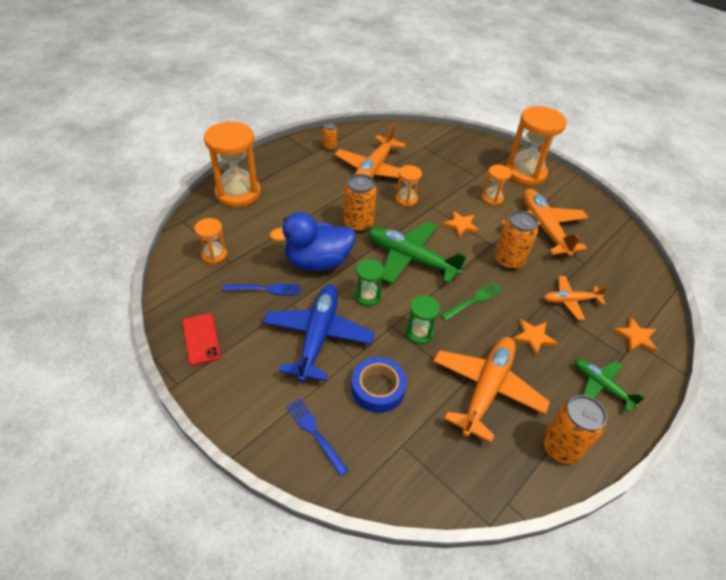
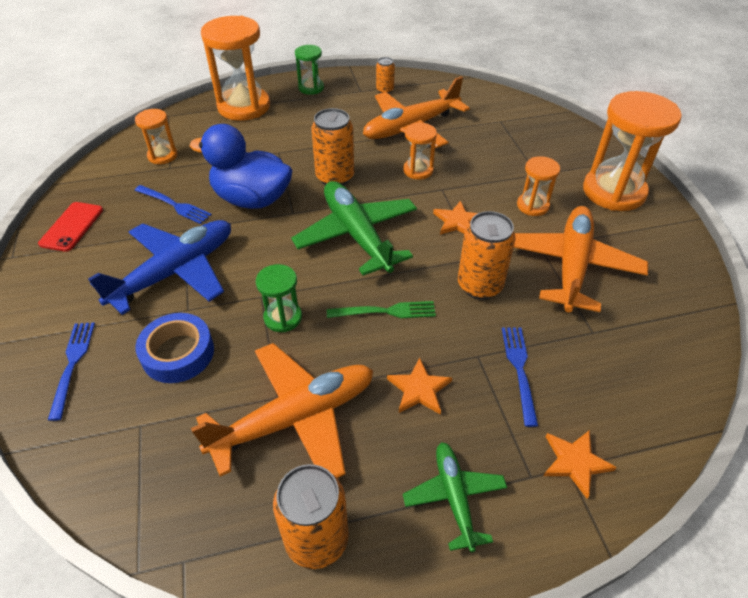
camera: 35 degrees right, 0 degrees up
green hourglass [355,259,384,307] -> green hourglass moved to [295,45,324,95]
orange plane [544,276,608,320] -> blue fork [502,327,538,427]

